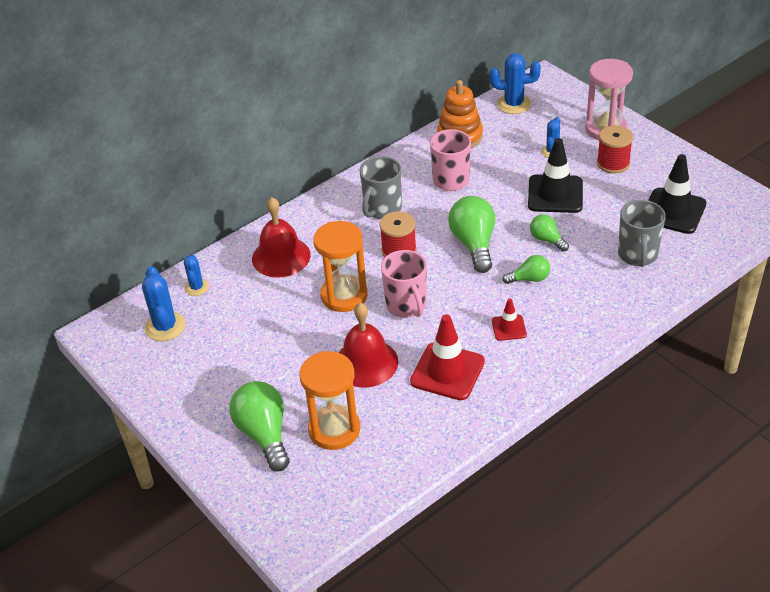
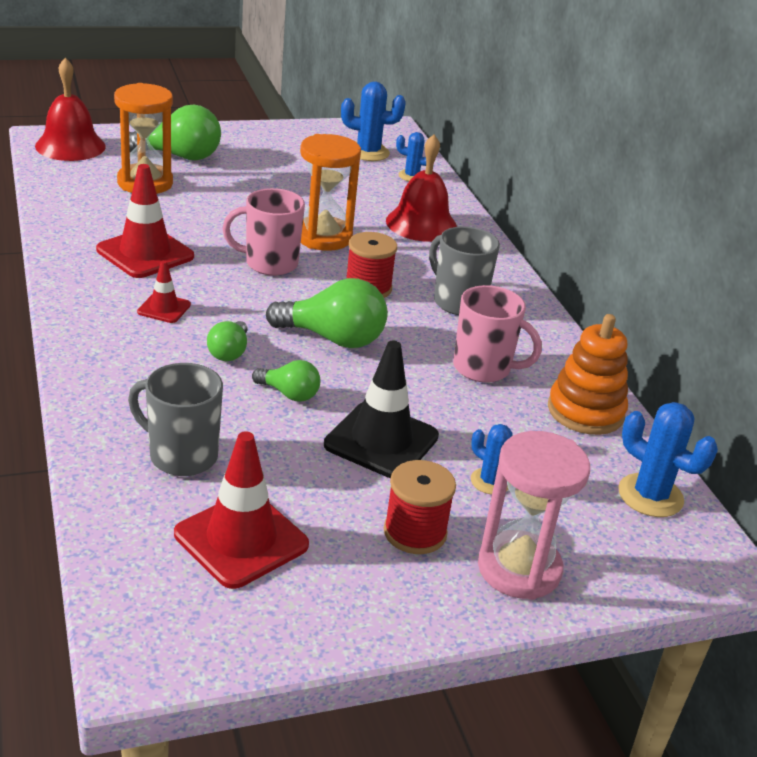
camera: 105 degrees right, 10 degrees down
red bell [338,303,398,388] -> red bell moved to [35,58,106,161]
blue cactus [489,53,541,114] -> blue cactus turned 75 degrees counterclockwise [618,402,718,517]
green light bulb [530,214,569,252] -> green light bulb turned 45 degrees clockwise [252,360,321,402]
black traffic cone [648,154,707,234] -> red traffic cone [174,431,309,589]

